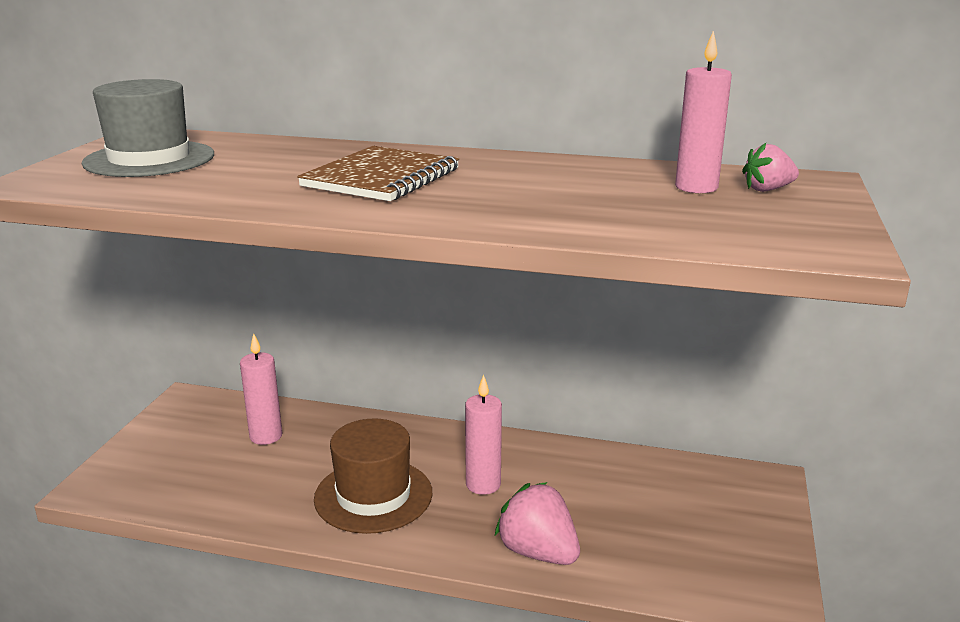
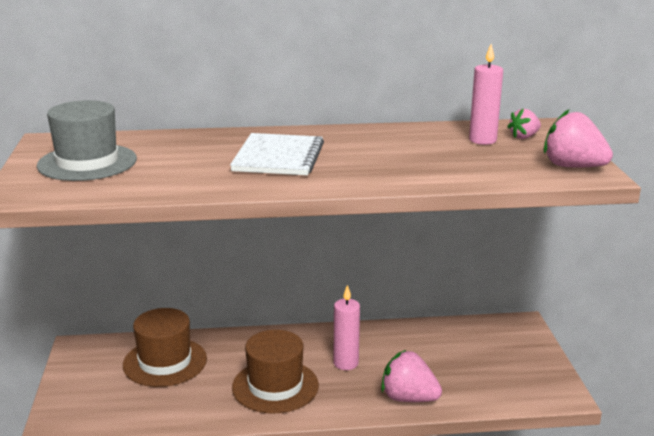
camera: 20 degrees left, 0 degrees up
pink candle [240,333,282,445] -> brown hat [123,308,207,387]
brown notebook [297,146,459,201] -> white notebook [230,133,324,175]
none -> pink strawberry [544,109,613,168]

